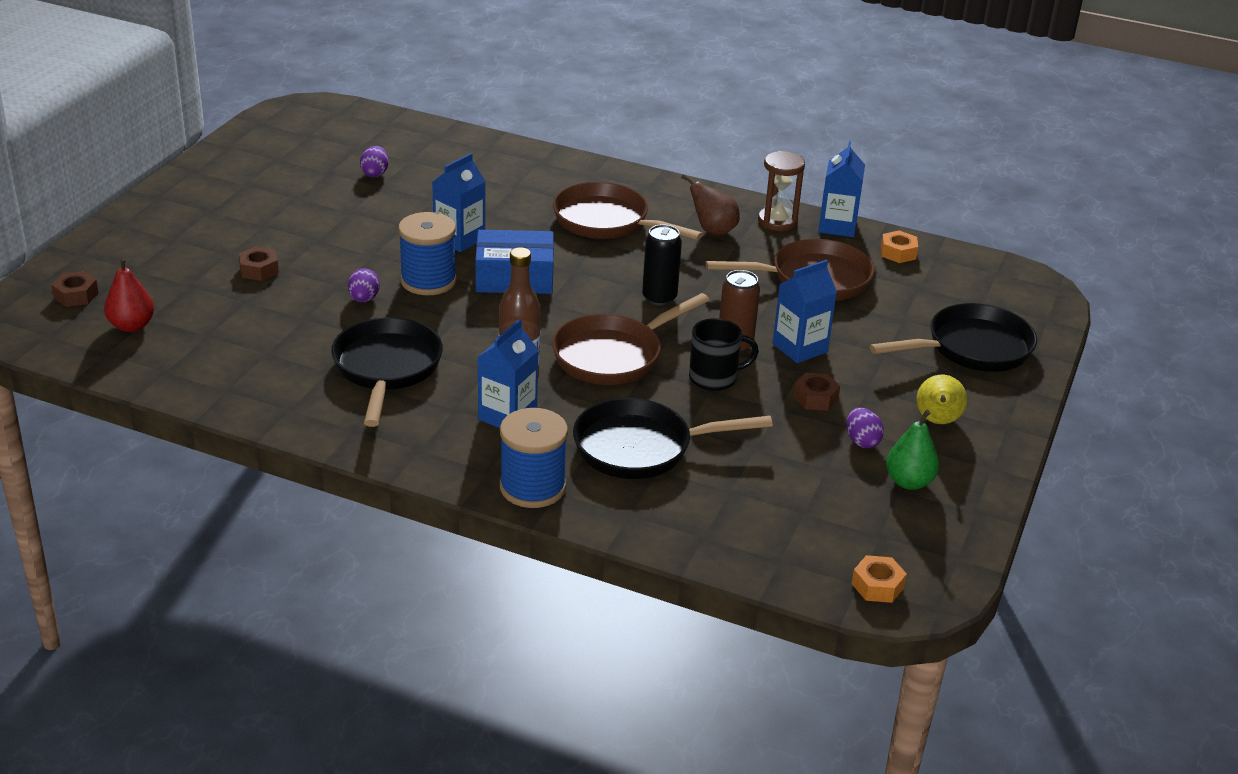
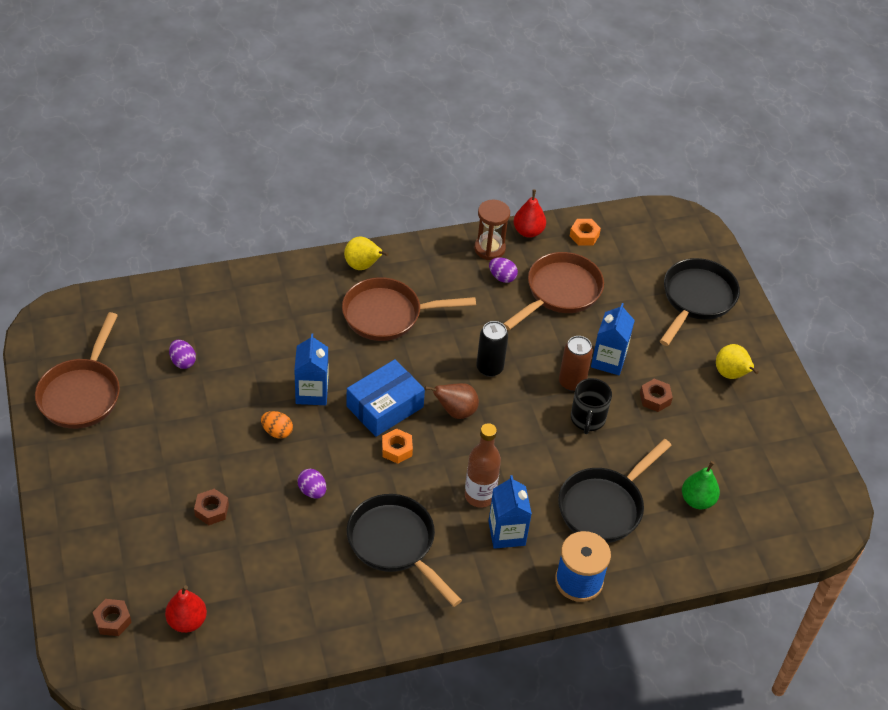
camera: 40 degrees left, 15 degrees up
blue spool [398,212,457,295] -> none
brown pan [552,293,709,385] -> brown pan moved to [35,312,120,429]
brown pear [681,174,740,236] -> brown pear moved to [424,383,479,419]
black mug [689,318,759,391] -> black mug turned 150 degrees clockwise [571,378,612,434]
blue carton [818,141,865,237] -> red pear [513,190,546,238]
purple egg [847,408,884,448] -> purple egg moved to [489,258,518,283]
orange nut [852,555,907,603] -> orange nut moved to [382,429,413,464]
green pear [886,409,939,490] -> green pear moved to [682,461,720,509]
none -> orange egg [261,411,293,439]
none -> yellow pear [344,237,389,270]

